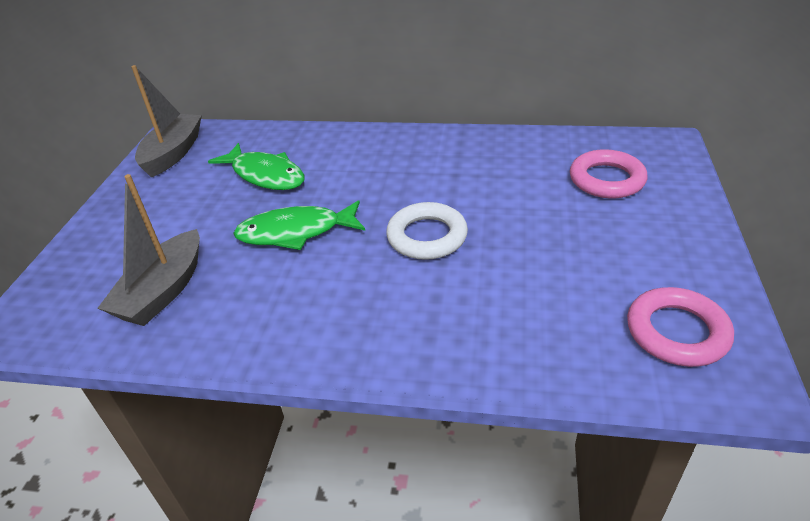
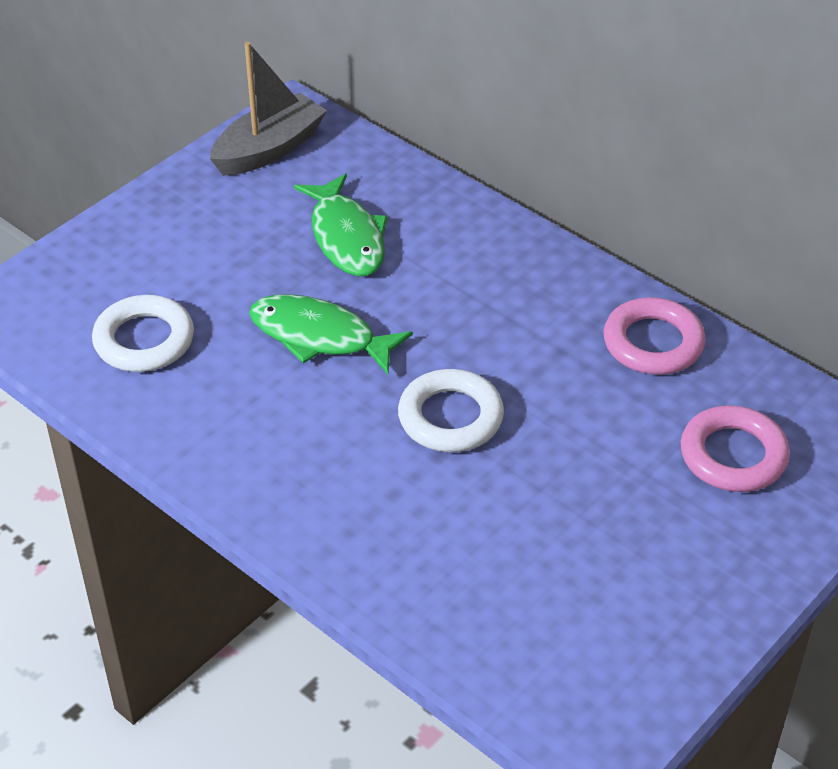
camera: 30 degrees right, 5 degrees up
grey boat [98,174,200,326] -> white ring [92,295,194,372]
pink ring [627,287,734,367] -> pink ring moved to [604,297,706,375]

